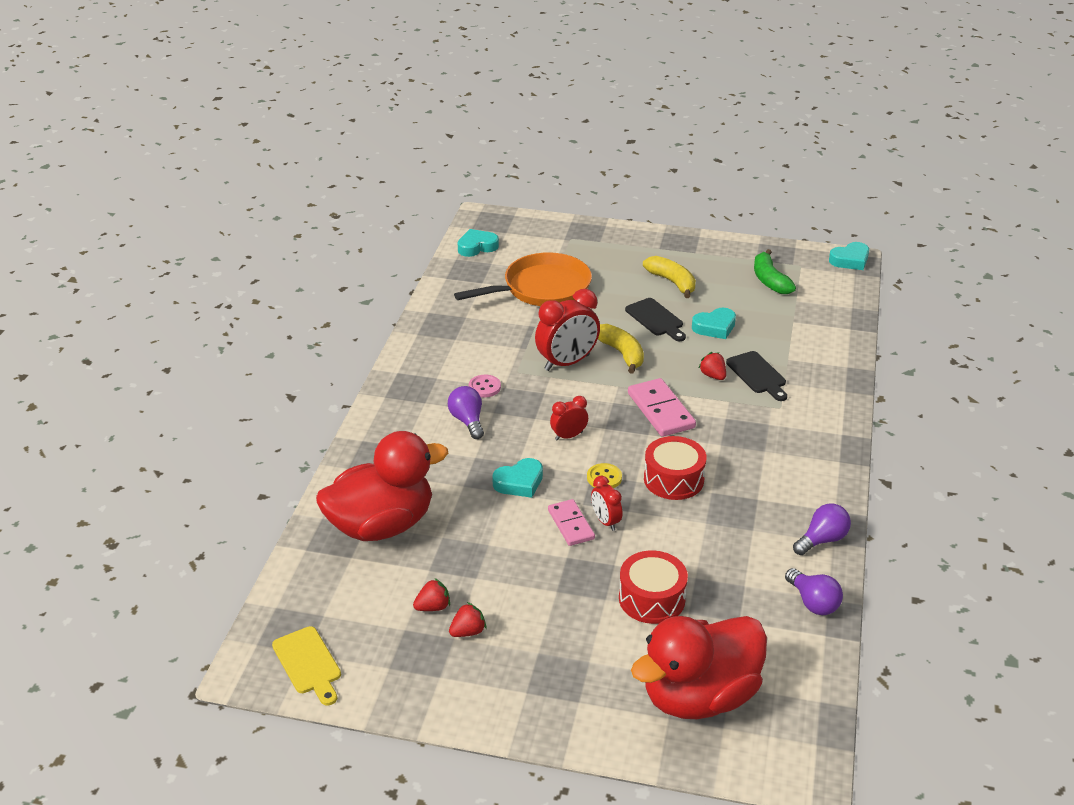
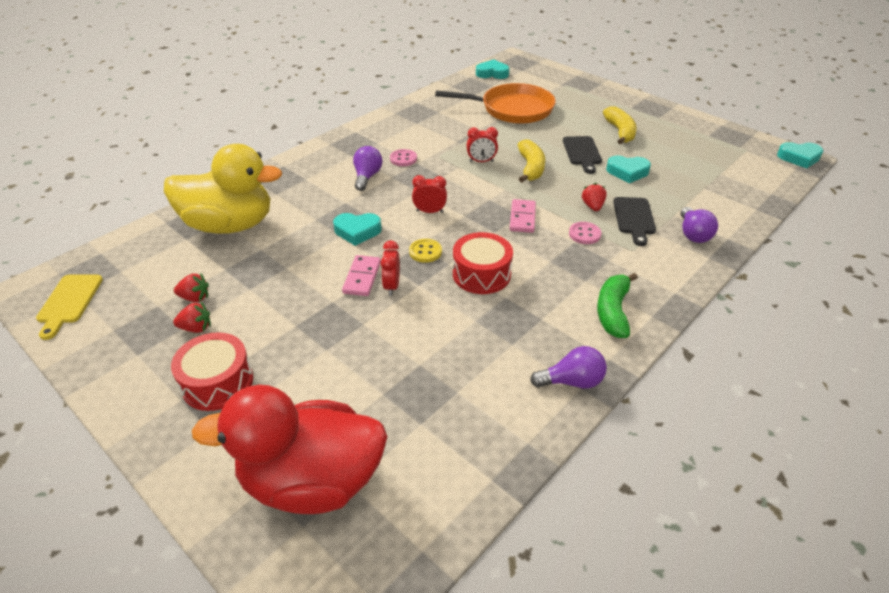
camera: 30 degrees right, 5 degrees up
red duck [316,431,448,541] -> yellow duck [164,144,282,234]
red clock [535,289,600,371] -> red clock [467,127,498,162], size x0.54
red drum [619,551,688,624] -> red drum moved to [171,332,253,411]
pink domino [628,378,696,437] -> pink domino [510,199,536,233], size x0.67
green banana [754,249,796,294] -> green banana moved to [597,273,638,338]
purple light bulb [785,568,843,615] -> purple light bulb moved to [681,207,718,243]
none -> pink button [569,222,602,244]

